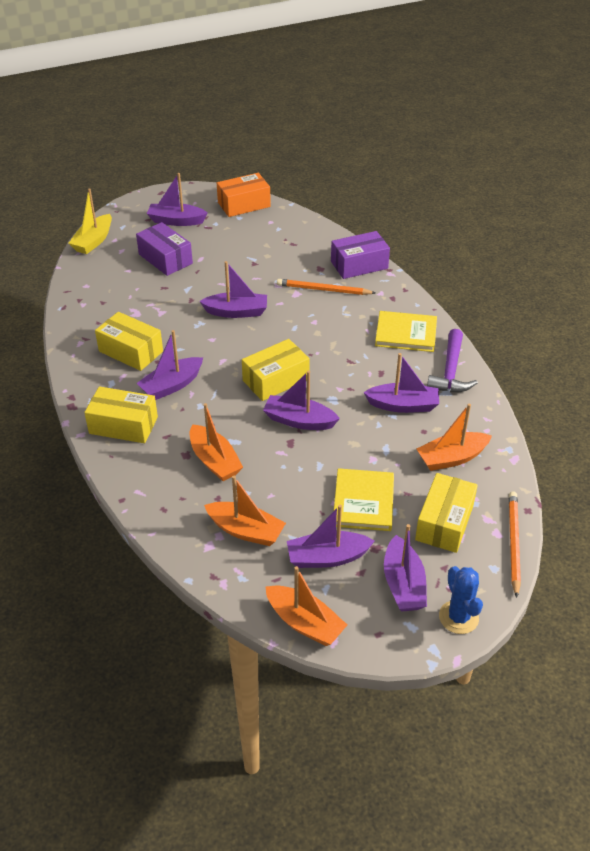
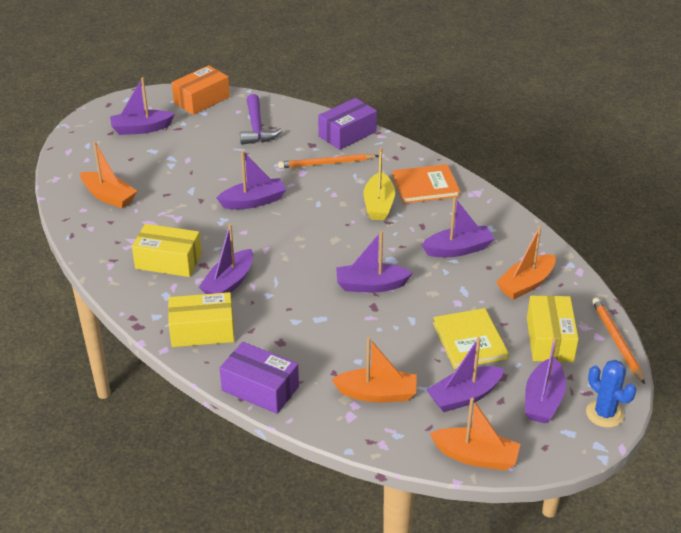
camera: 20 degrees left, 5 degrees down
yellow boat [69,188,112,254] -> yellow boat moved to [364,147,395,220]
purple box [136,222,193,276] -> purple box moved to [220,342,299,414]
orange boat [190,403,243,481] -> orange boat moved to [80,141,137,208]
yellow box [242,339,310,401] -> none
yellow book [375,311,437,352] -> orange book [393,164,460,204]
purple boat [384,524,427,612] -> purple boat turned 45 degrees clockwise [525,337,566,424]
purple hammer [427,329,478,392] -> purple hammer moved to [240,94,283,145]

